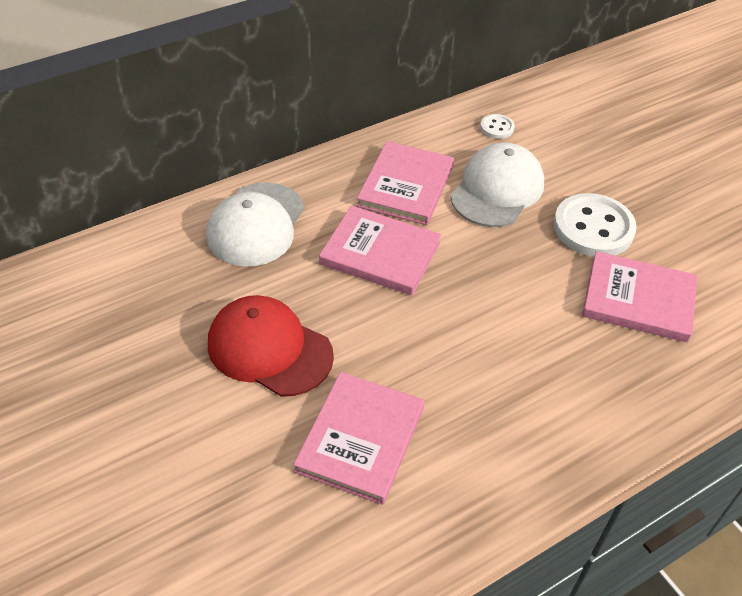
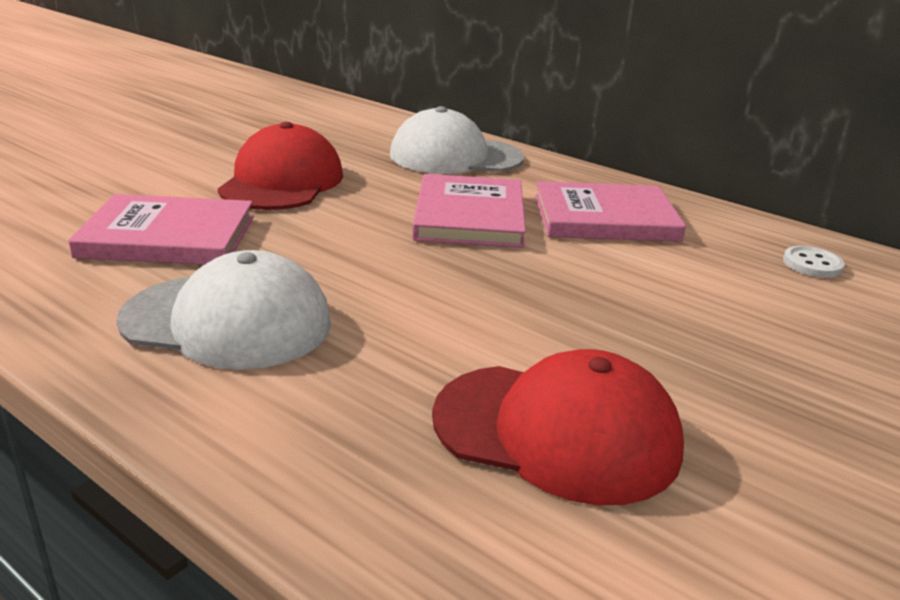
camera: 70 degrees right, 20 degrees down
white cap [450,142,544,227] -> white cap moved to [116,250,331,370]
white button [554,193,637,257] -> none
pink book [582,251,697,342] -> red cap [432,349,684,505]

